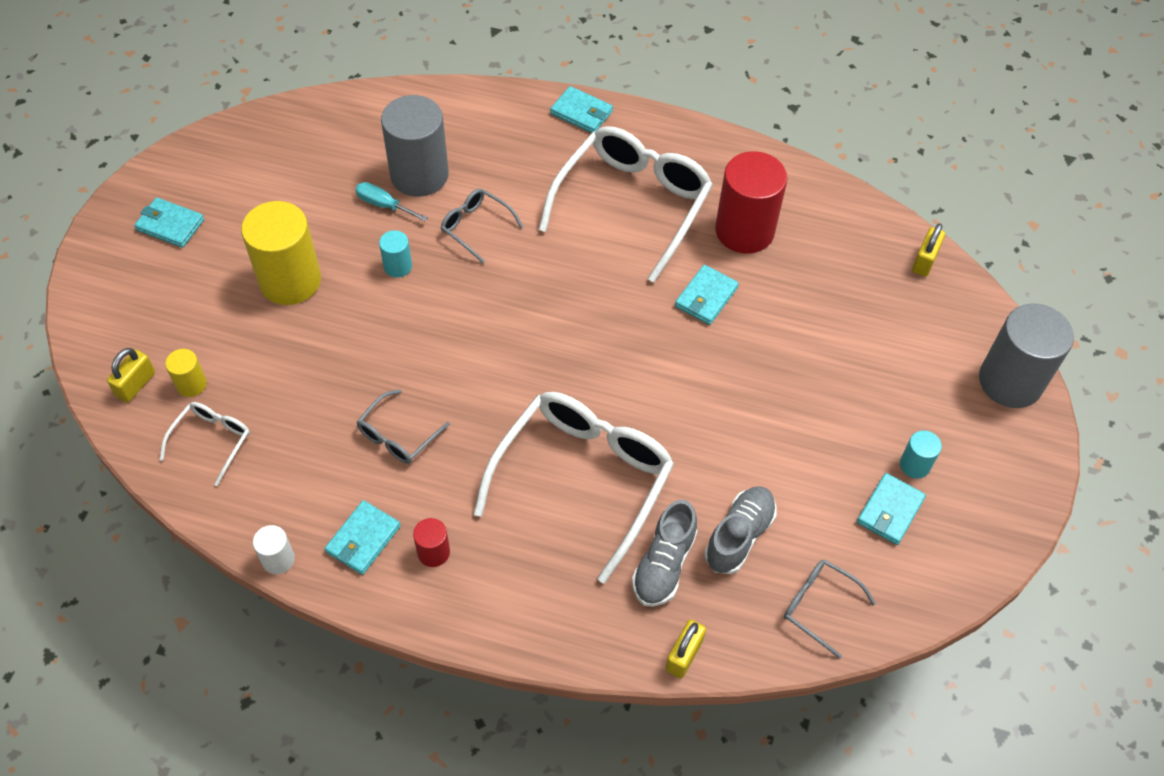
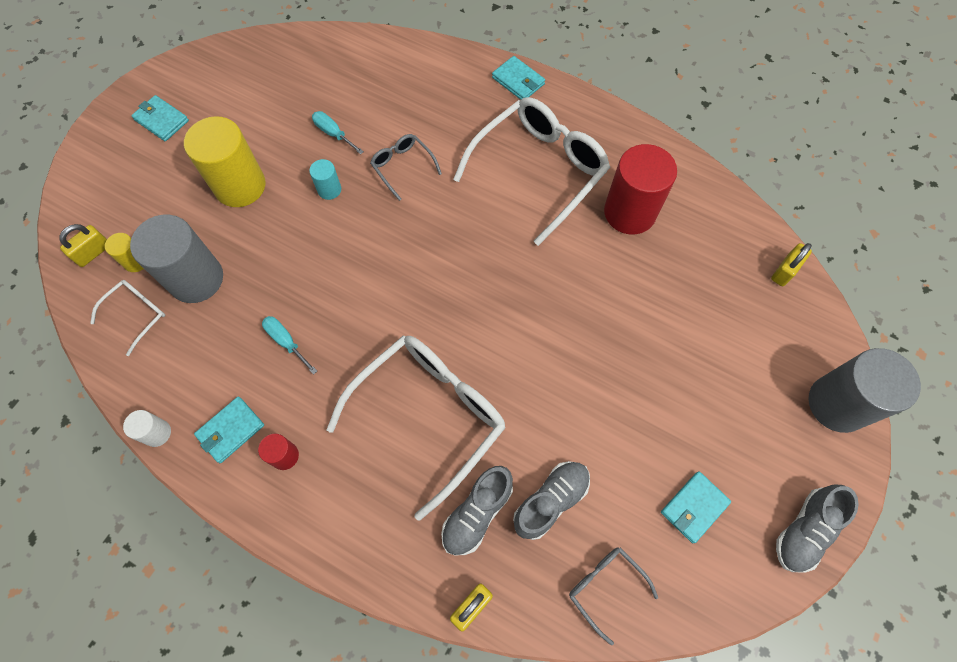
camera: 15 degrees right, 10 degrees up
grey glasses [357,389,450,464] -> turquoise screwdriver [262,316,317,375]
grey cylinder [381,95,449,197] -> grey cylinder moved to [130,215,223,303]
turquoise wallet [675,265,739,325] -> none
turquoise cylinder [900,430,942,479] -> none
none -> grey shoe [776,485,859,573]

